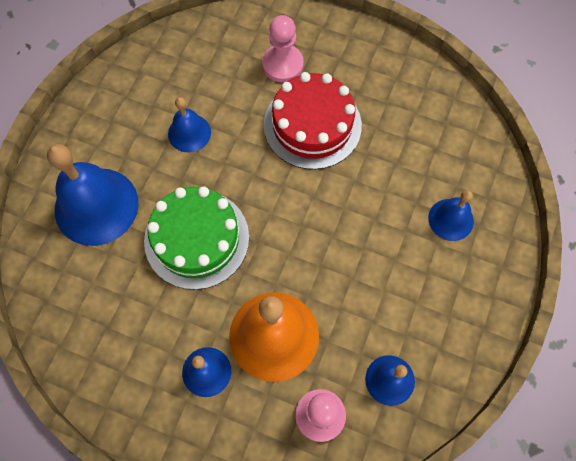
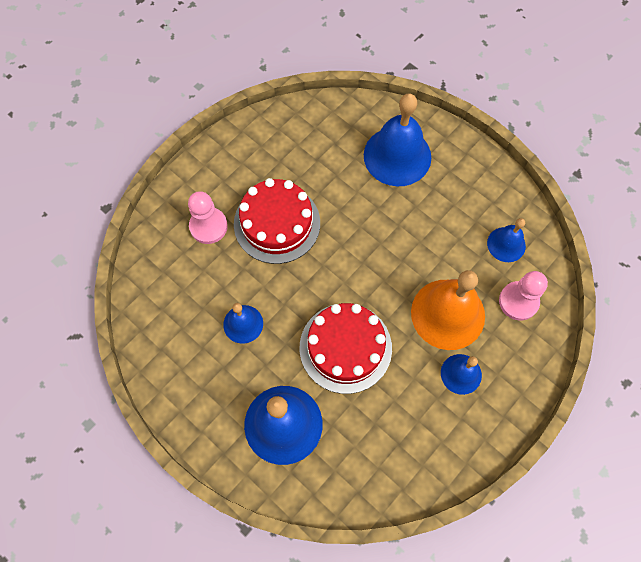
camera: 70 degrees left, 0 degrees up
green cake [144,186,249,290] -> red cake [300,303,392,394]
blue bell [428,190,474,241] -> blue bell [364,93,431,186], size x1.86

